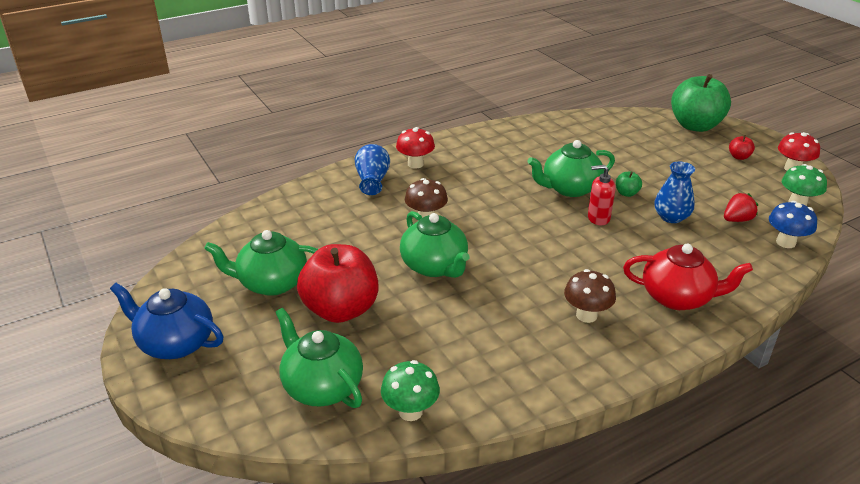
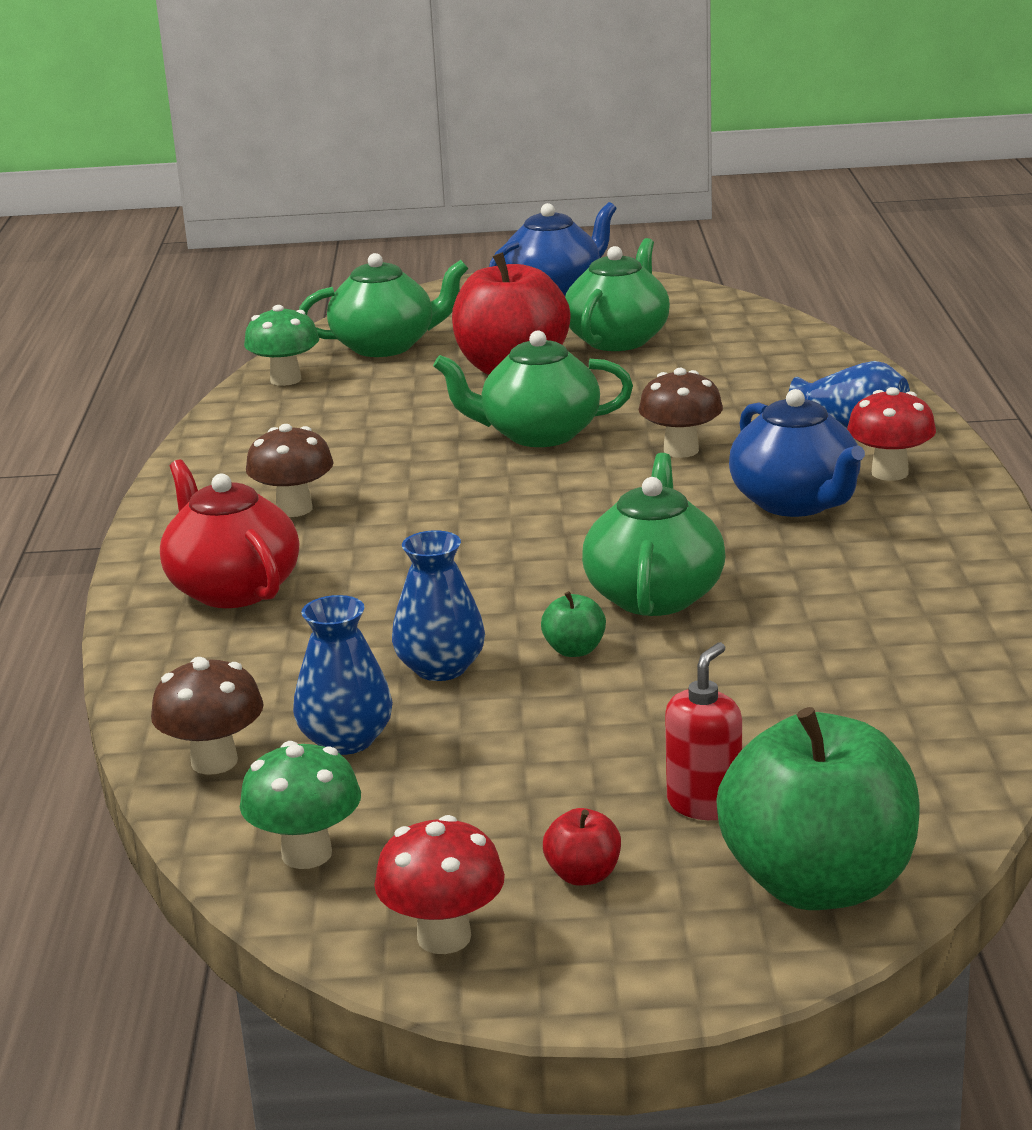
camera: 120 degrees right, 10 degrees down
red soap dispenser [588,165,616,225] -> red soap dispenser moved to [665,642,742,820]
red teapot [623,244,753,310] -> red teapot turned 105 degrees clockwise [160,459,299,608]
red strawberry [724,193,758,222] -> blue vase [293,595,393,755]
blue mushroom [769,201,817,248] -> brown mushroom [151,657,264,775]
none -> blue teapot [729,389,865,517]

